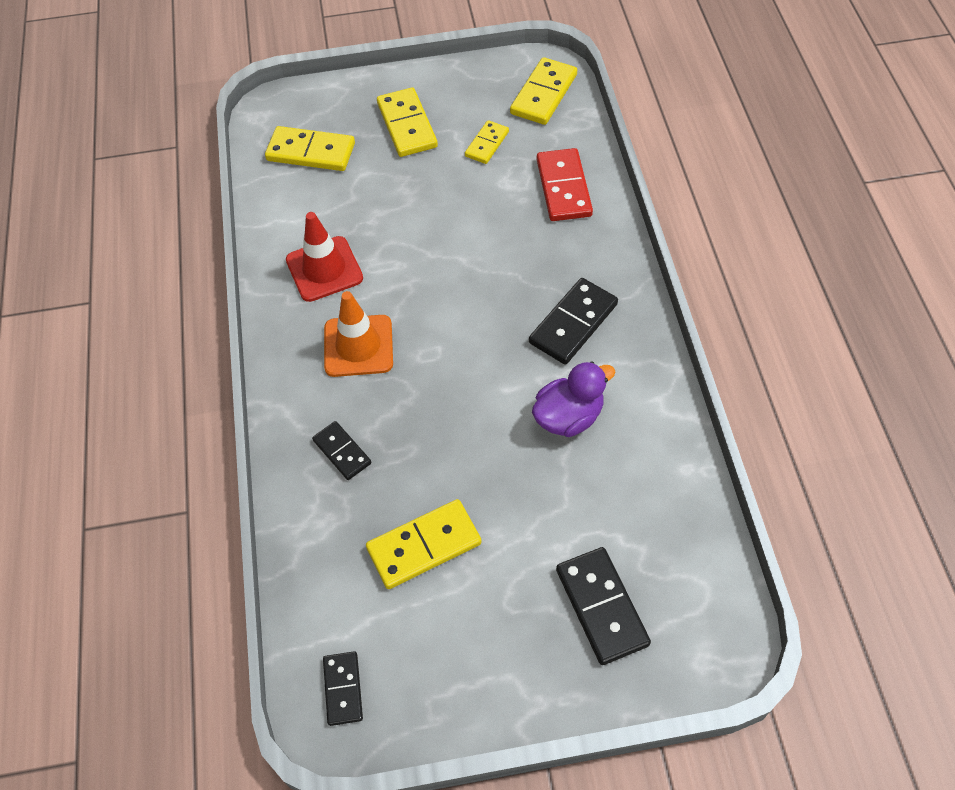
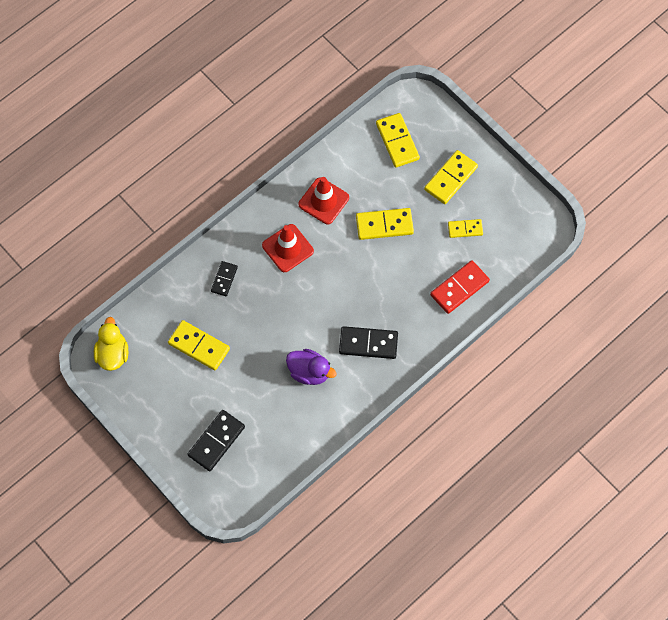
camera: 55 degrees right, 10 degrees up
black domino [323,651,363,726] -> yellow duck [94,317,128,371]
orange traffic cone [324,291,393,377] -> red traffic cone [262,224,314,272]
yellow domino [510,57,577,125] -> yellow domino moved to [356,208,414,240]

